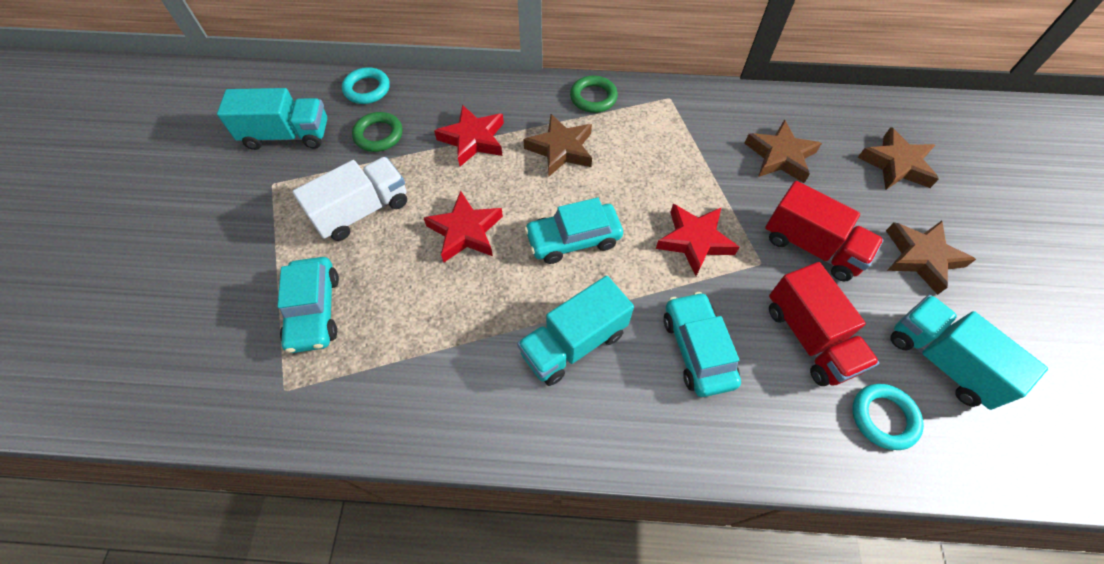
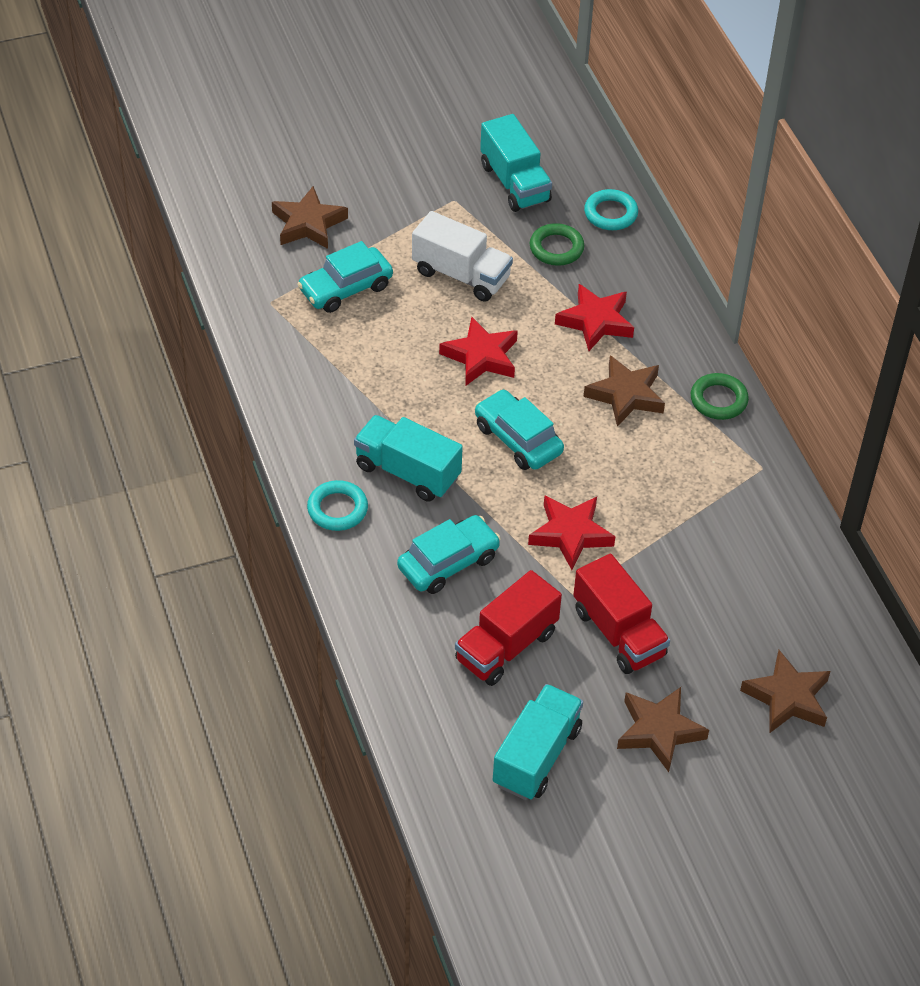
camera: 65 degrees right, 10 degrees down
brown star [745,120,822,183] -> brown star moved to [272,186,348,249]
red truck [765,181,884,281] -> red truck turned 45 degrees counterclockwise [573,554,670,674]
turquoise ring [852,384,924,450] -> turquoise ring moved to [307,480,368,531]

